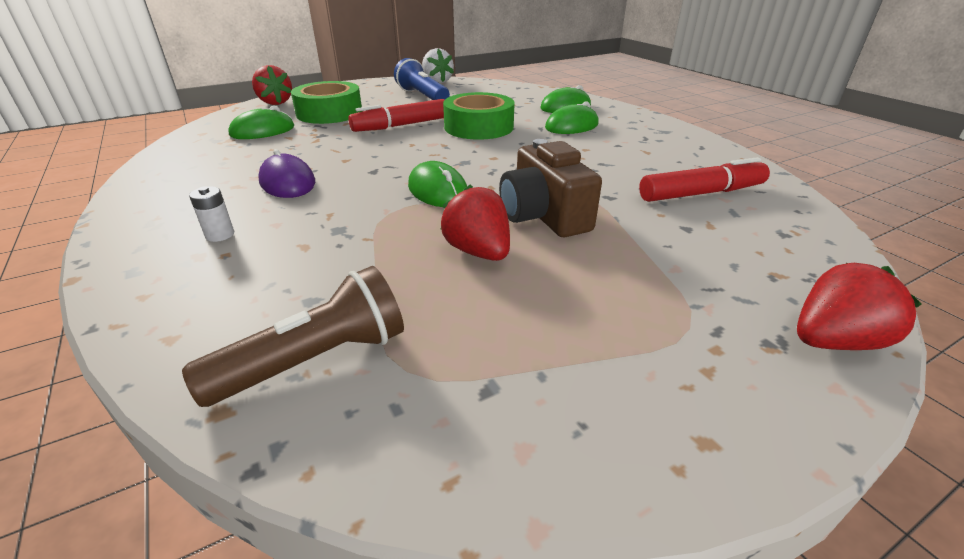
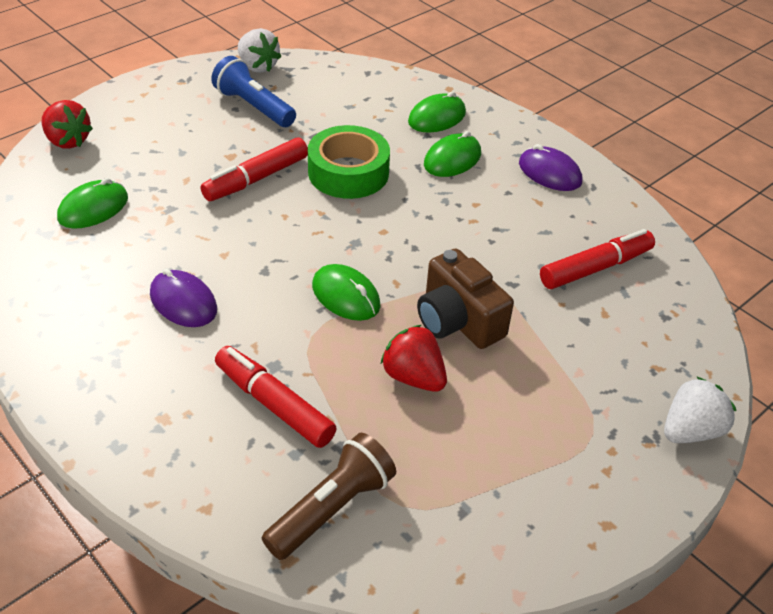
camera: 15 degrees left, 10 degrees up
white battery [189,186,234,242] -> none
green tape [291,81,362,124] -> none
red strawberry [797,263,922,350] -> white strawberry [664,376,737,443]
none -> red marker [215,346,337,448]
none -> purple mouse [519,144,582,191]

